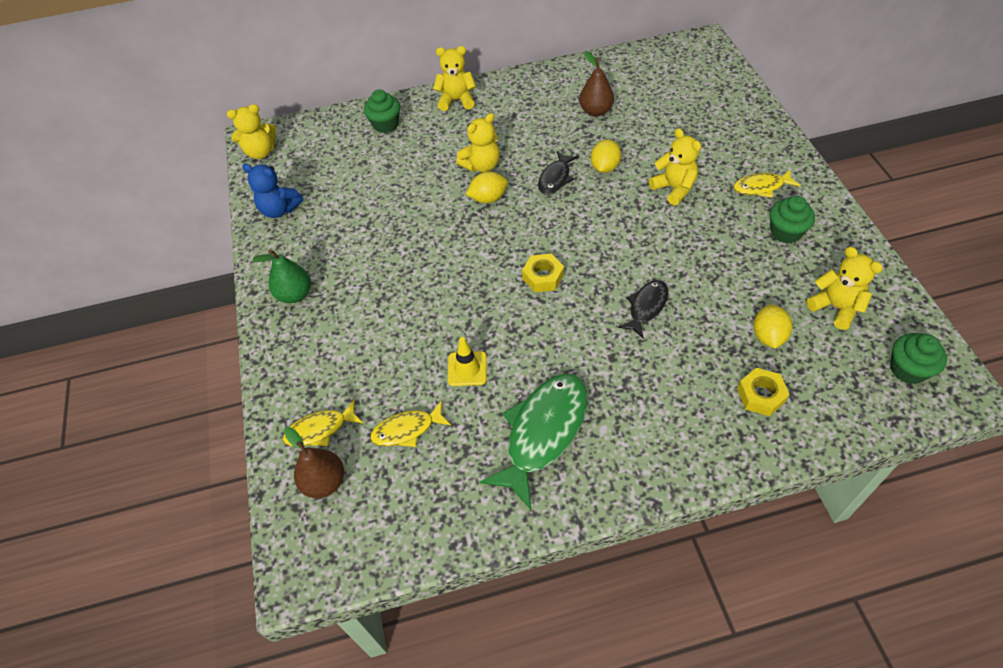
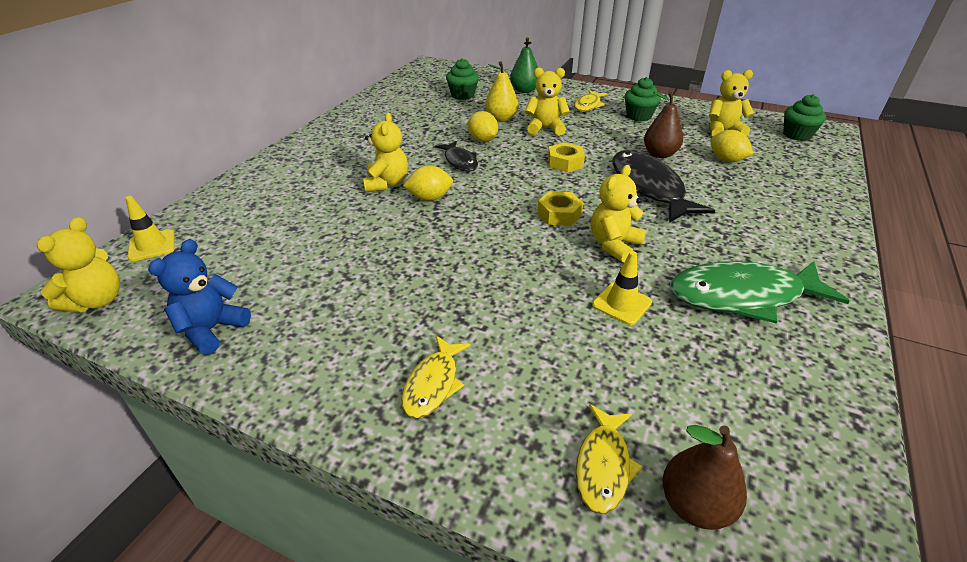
camera: 55 degrees left, 15 degrees down
blue teddy bear [242,164,304,218] -> blue teddy bear turned 150 degrees clockwise [148,239,251,355]
green pear [252,249,311,303] -> green pear moved to [510,37,538,93]
green cupcake [364,89,400,133] -> green cupcake moved to [446,58,479,100]
yellow fish [370,401,451,447] -> yellow fish moved to [401,336,471,418]
yellow teddy bear [433,46,476,111] -> yellow teddy bear moved to [591,165,646,262]
yellow lemon [466,172,508,203] -> yellow lemon turned 60 degrees clockwise [403,165,453,201]
green fish [480,373,588,509] -> green fish turned 75 degrees counterclockwise [670,261,849,323]
brown pear [579,51,614,116] -> brown pear moved to [644,91,683,158]
black fish [618,280,668,339] -> black fish [613,150,715,223], size x1.84
yellow nut [737,368,790,416] -> yellow nut moved to [548,142,585,173]
none -> yellow traffic cone [125,196,175,261]
none -> yellow pear [485,61,518,122]

